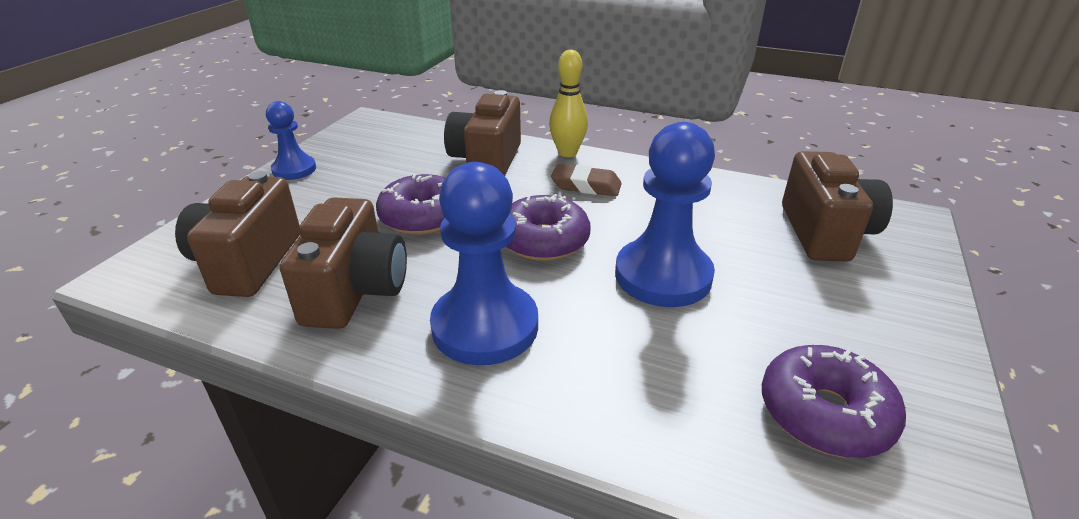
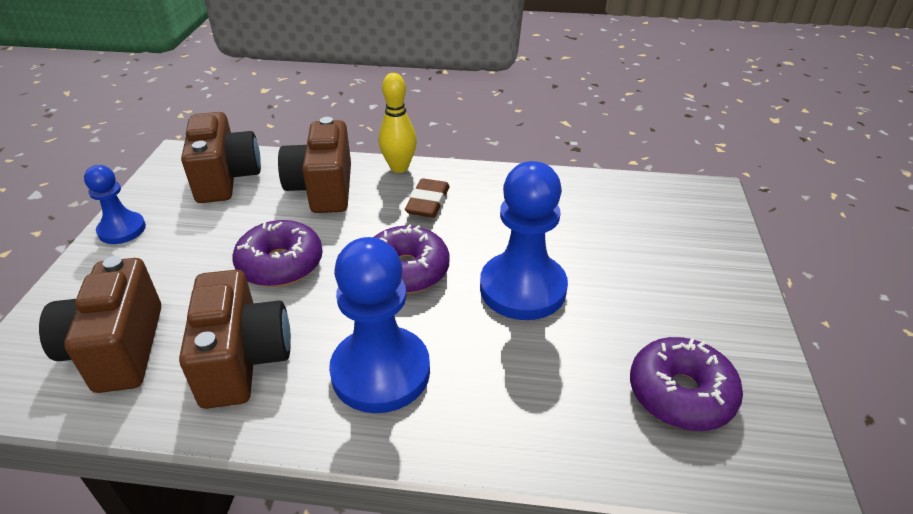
camera: 15 degrees left, 5 degrees up
brown eraser [551,164,622,196] -> brown eraser turned 75 degrees counterclockwise [405,178,450,218]
brown camera [782,151,893,261] -> brown camera moved to [181,112,261,203]

